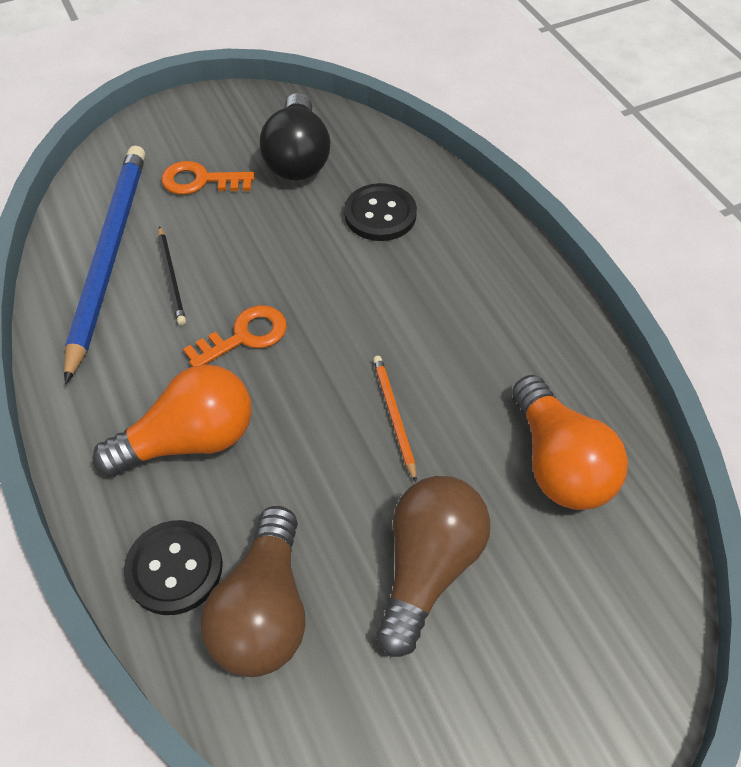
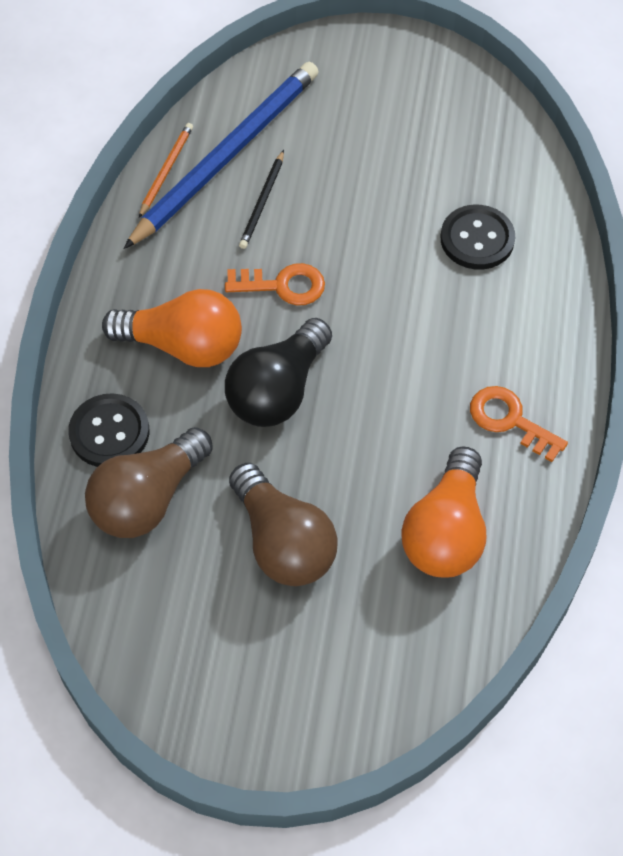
camera: 35 degrees right, 5 degrees up
orange key [161,161,255,195] -> orange key moved to [470,386,568,462]
black light bulb [260,93,330,180] -> black light bulb moved to [225,318,332,427]
orange pencil [373,356,417,482] -> orange pencil moved to [139,123,193,218]
brown light bulb [376,476,490,657] -> brown light bulb turned 90 degrees clockwise [229,463,338,586]

